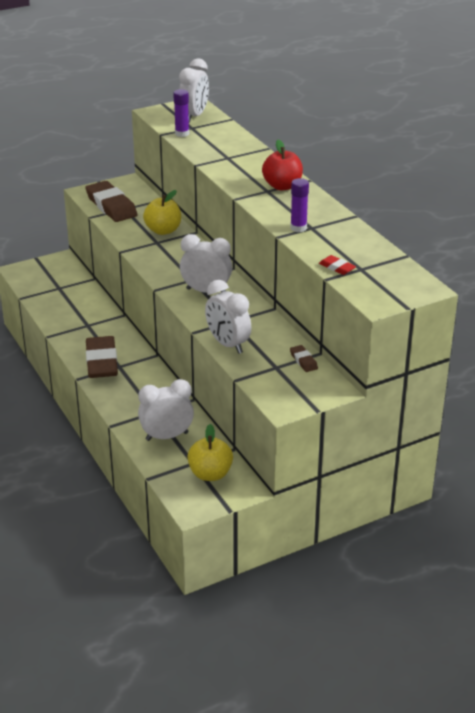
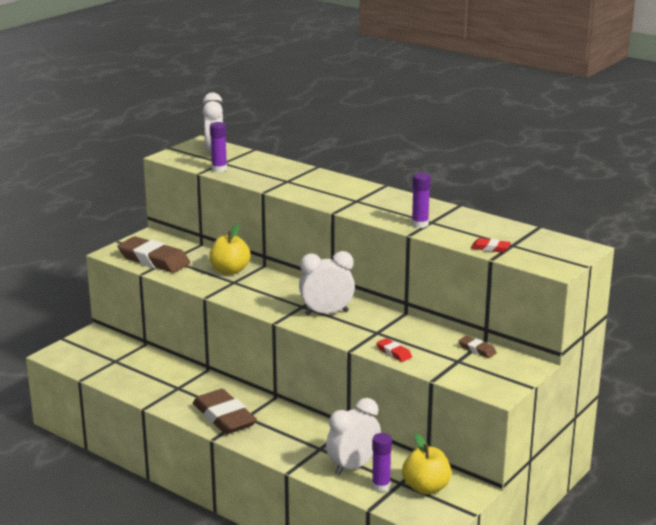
camera: 25 degrees left, 10 degrees down
white clock [205,280,251,354] -> red eraser [376,338,412,362]
red apple [262,139,303,190] -> none
none -> purple glue stick [372,433,392,492]

